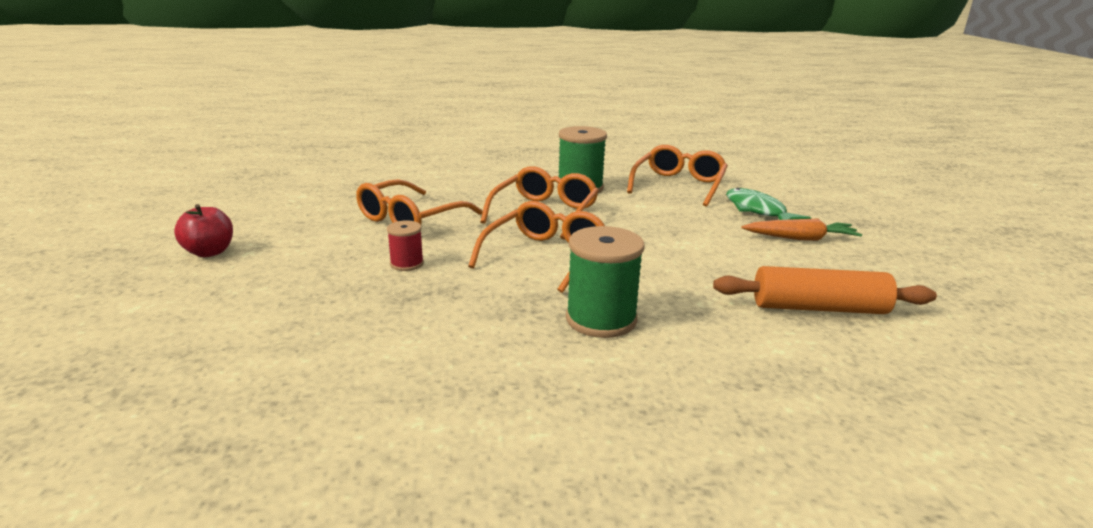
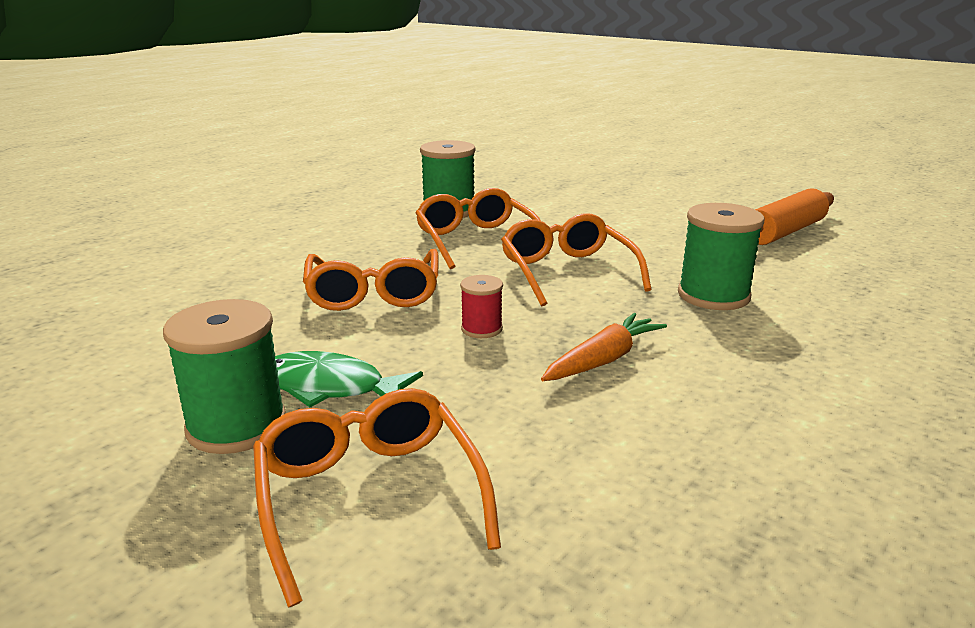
camera: 45 degrees left, 0 degrees up
red apple [174,204,233,257] -> green spool [163,299,286,454]
orange glasses [627,145,728,207] -> orange glasses moved to [253,388,501,607]
green fish [726,188,811,220] -> green fish moved to [275,351,423,407]
orange carrot [741,219,862,241] -> orange carrot moved to [541,313,667,381]

